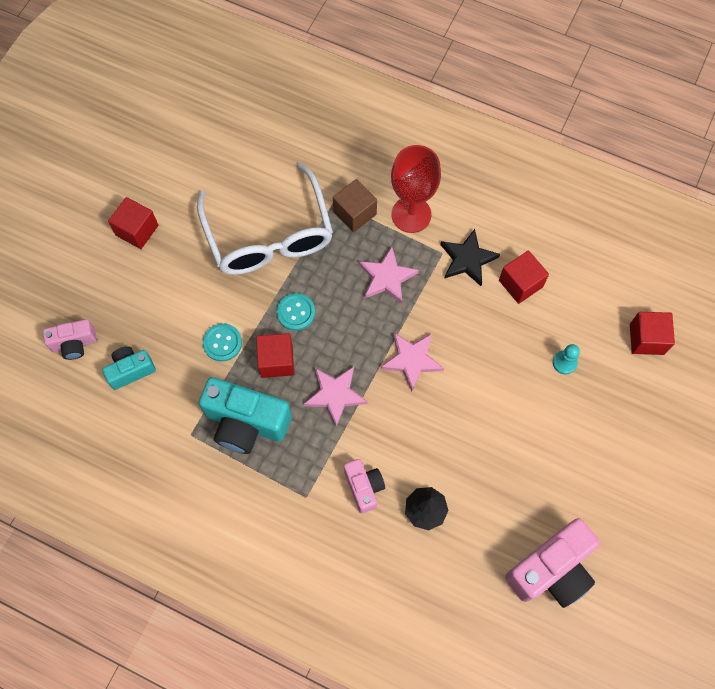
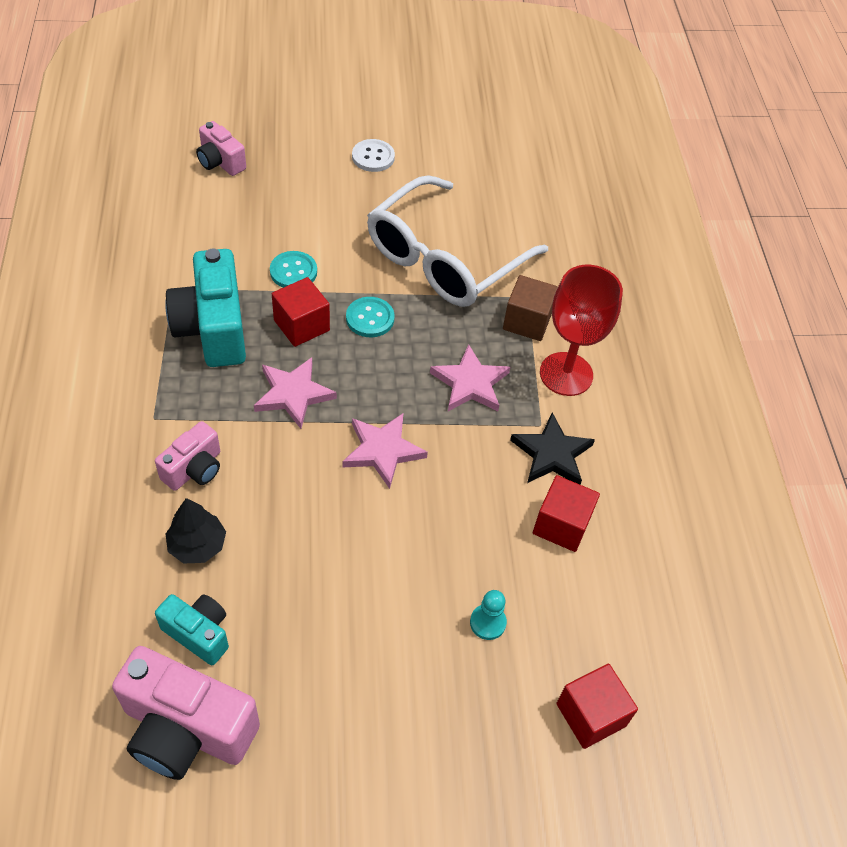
camera: 55 degrees right, 15 degrees down
turquoise camera [102,346,156,390] -> turquoise camera moved to [155,594,229,665]
red cube [108,197,158,249] -> white button [352,139,395,172]

